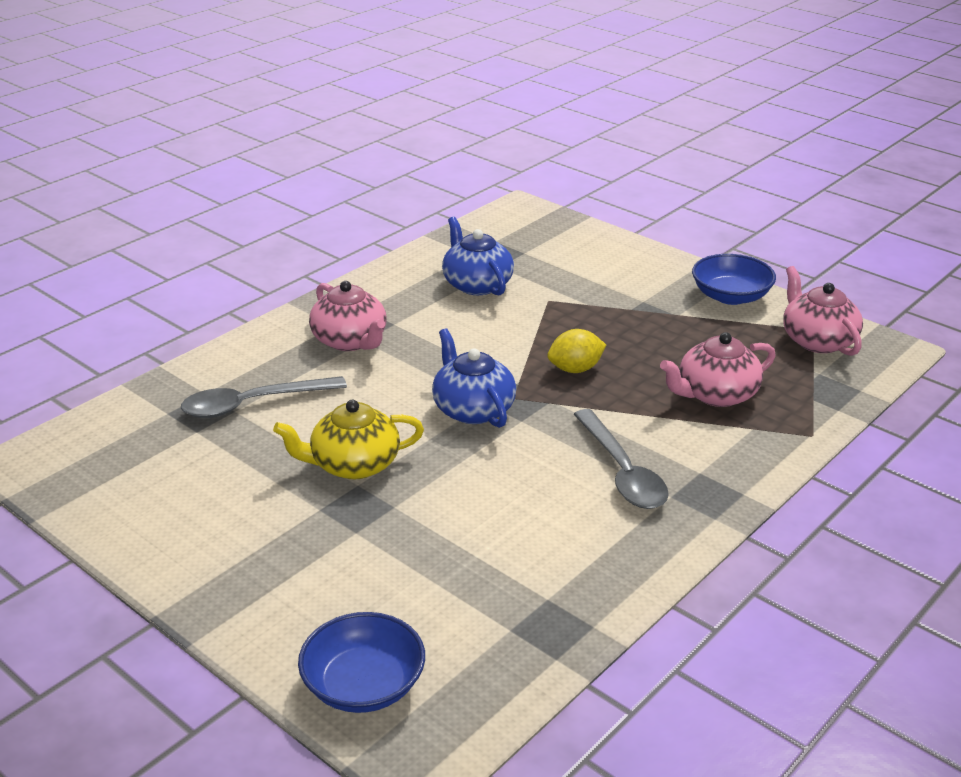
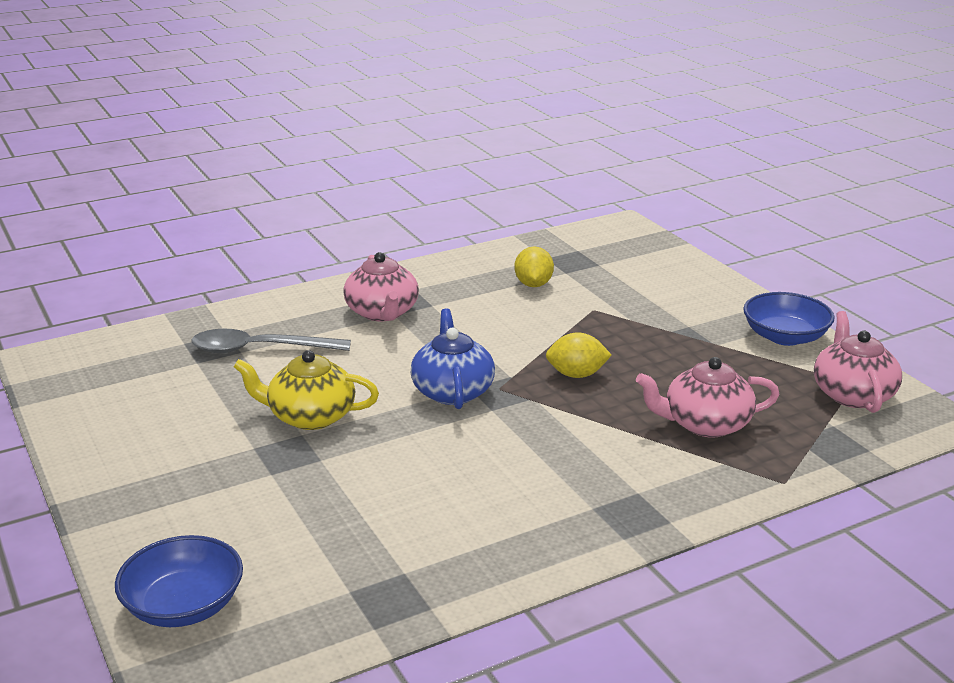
camera: 20 degrees right, 5 degrees down
blue teapot [442,217,514,295] -> yellow lemon [514,246,554,287]
grey spoon [573,409,669,509] -> none

